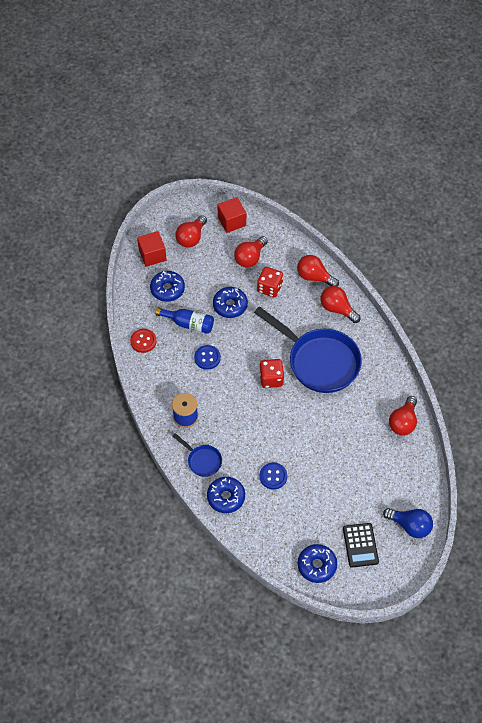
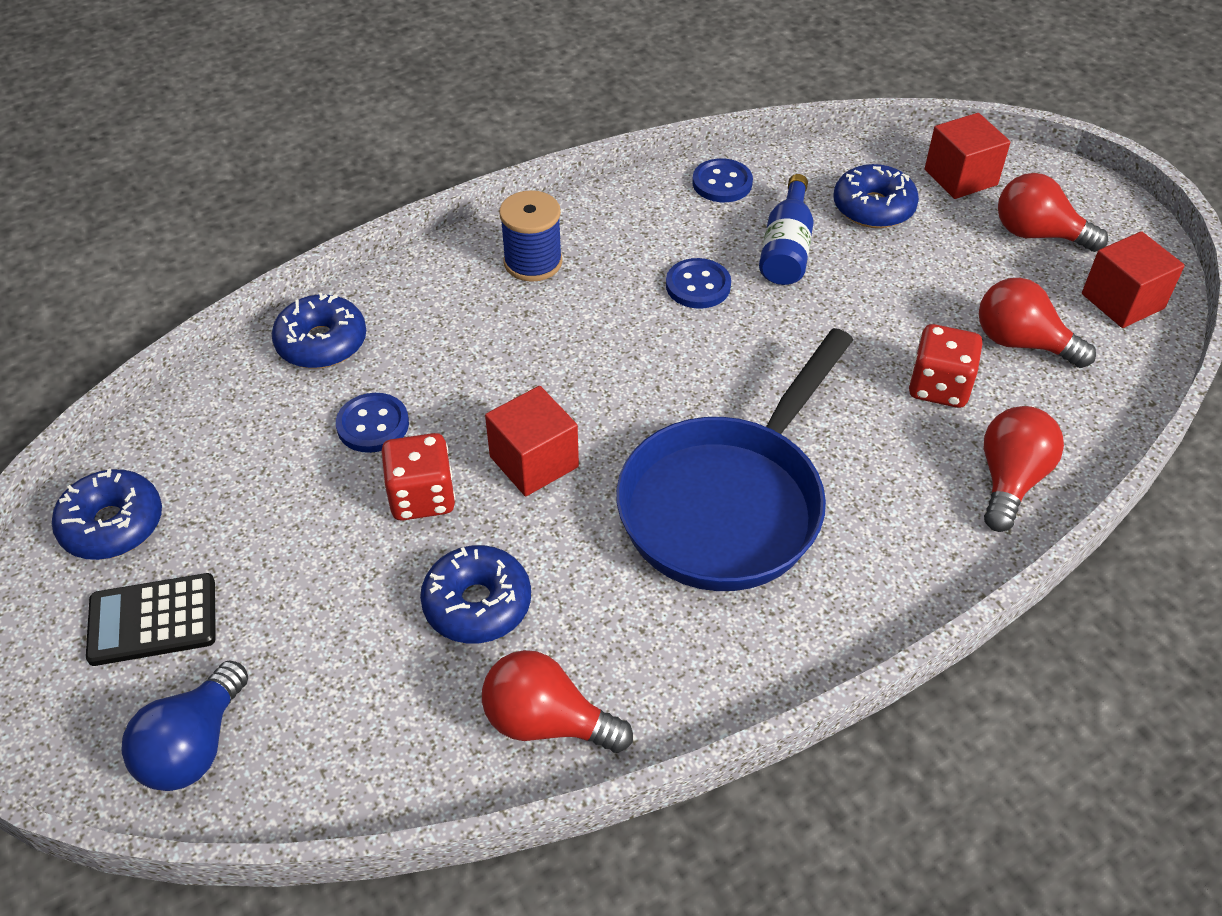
camera: 85 degrees right, 10 degrees down
red button [130,329,157,353] -> blue button [692,158,753,202]
blue pan [172,433,222,477] -> none
blue donut [213,287,248,318] -> blue donut moved to [420,545,531,643]
red dice [260,359,284,388] -> red dice moved to [381,433,455,521]
red light bulb [320,286,360,323] -> none
none -> red cube [485,386,579,496]

